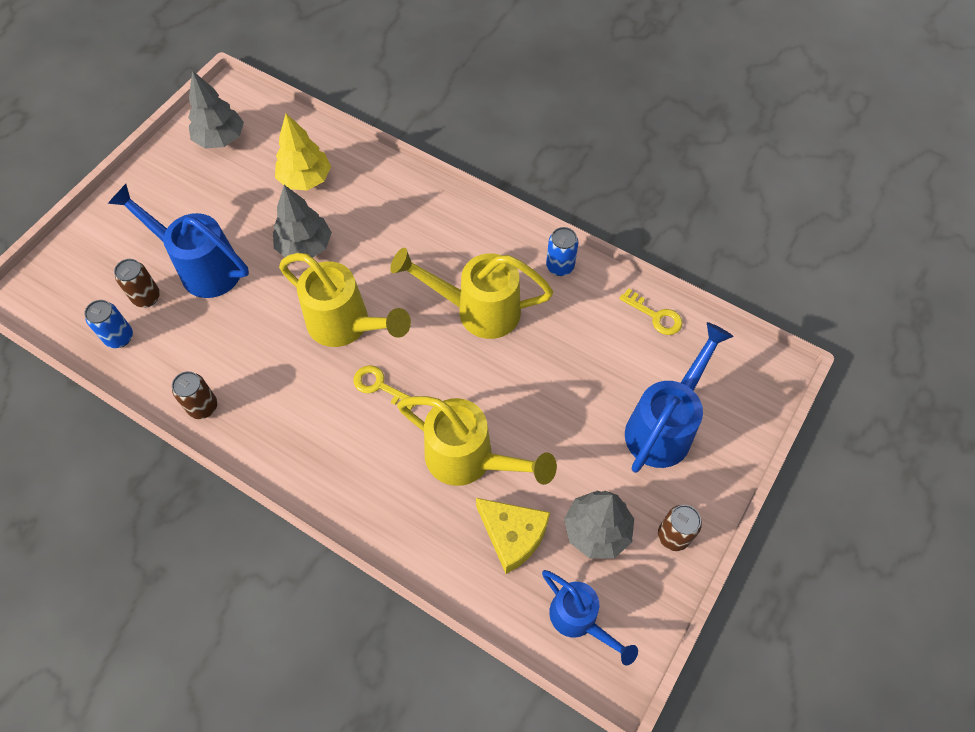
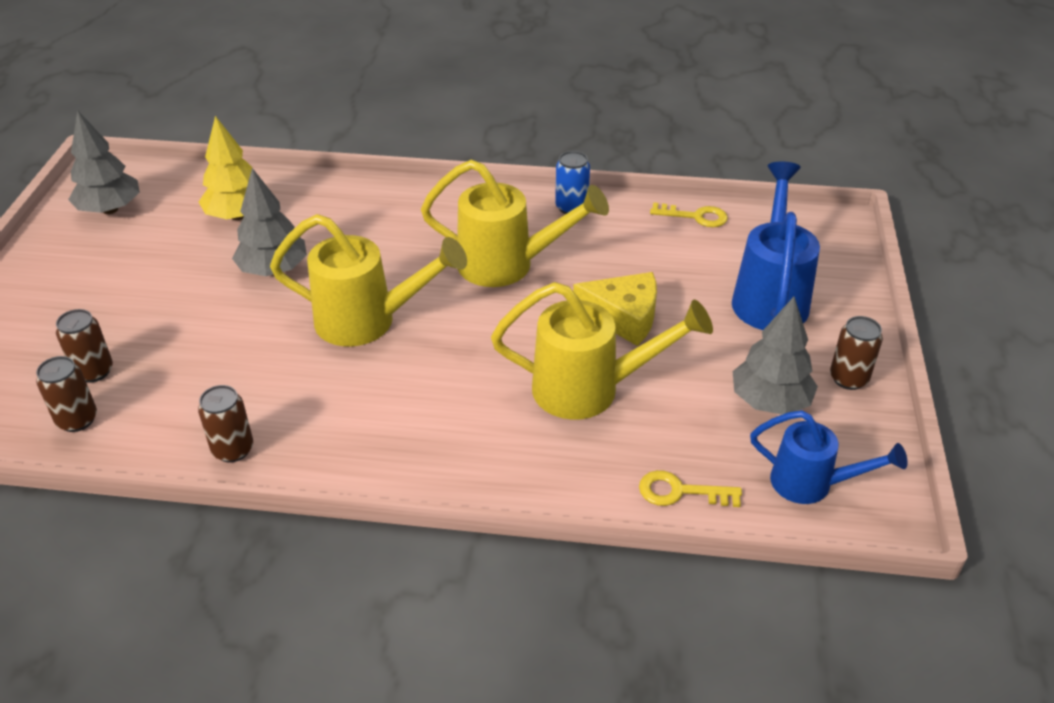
camera: 25 degrees left, 20 degrees down
blue can [84,300,133,348] -> brown can [36,356,97,432]
blue watering can [108,184,249,298] -> none
yellow key [353,365,416,411] -> yellow key moved to [639,470,742,507]
yellow watering can [390,248,553,339] -> yellow watering can turned 150 degrees counterclockwise [421,160,609,287]
yellow cheese [476,498,550,574] -> yellow cheese moved to [573,272,657,346]

